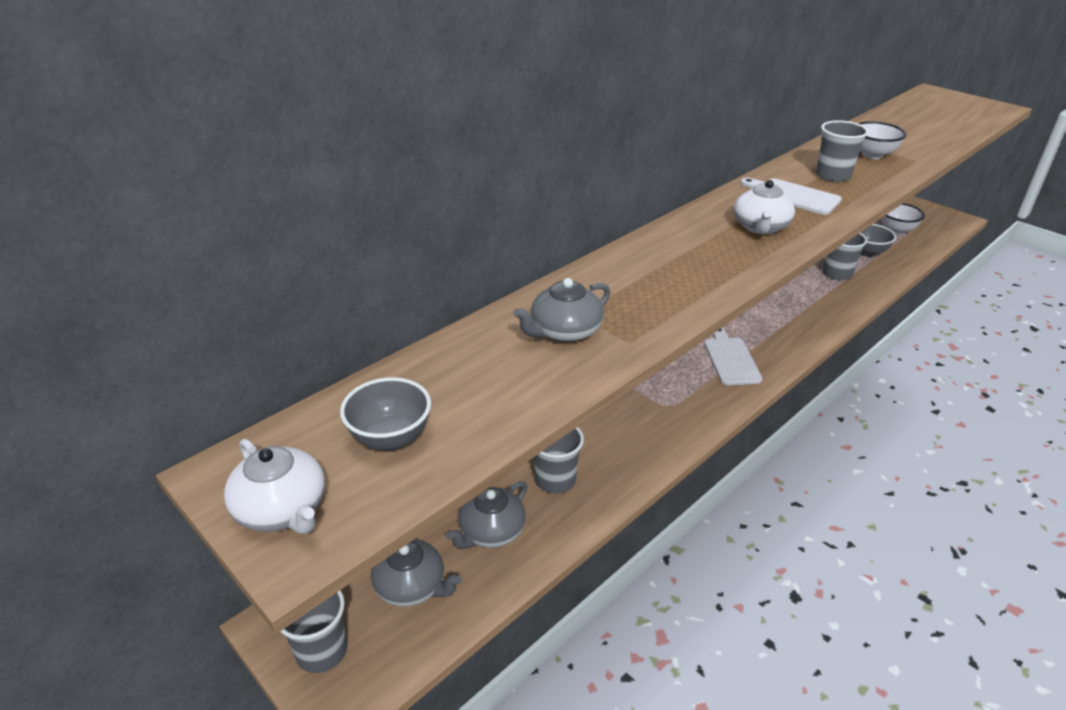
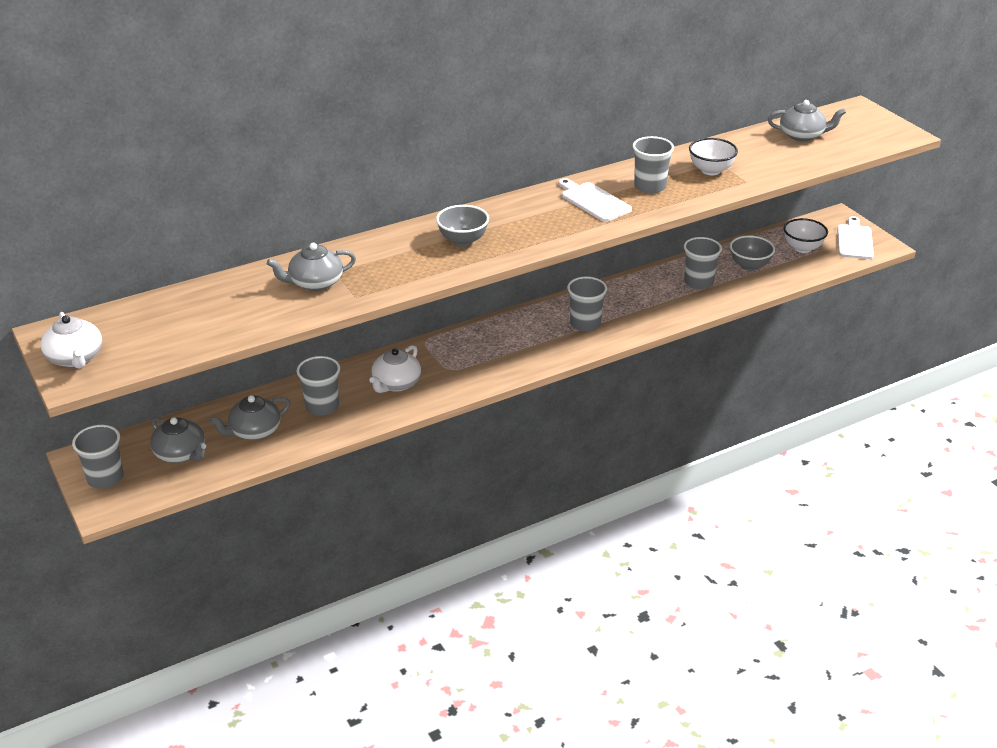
camera: 15 degrees right, 0 degrees up
grey bowl [340,377,431,451] -> grey bowl moved to [436,205,489,247]
white cutting board [704,327,762,385] -> white cutting board moved to [837,216,874,259]
white teapot [734,180,795,234] -> white teapot moved to [369,345,421,393]
none -> grey cup [567,277,607,331]
none -> grey teapot [768,100,846,141]

